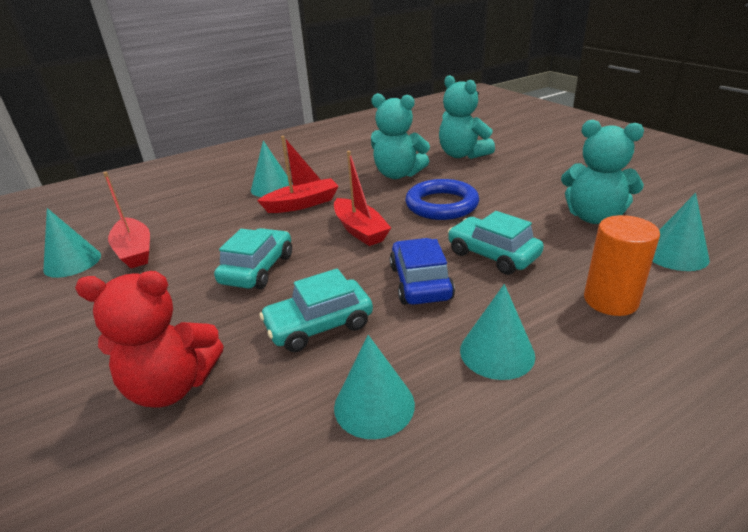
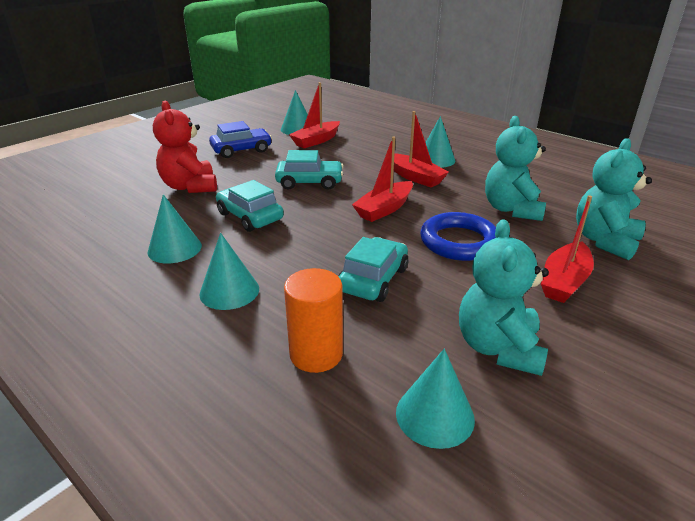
camera: 70 degrees right, 0 degrees up
blue car [390,238,455,305] -> blue car moved to [209,121,272,158]
none -> red boat [541,195,594,303]

